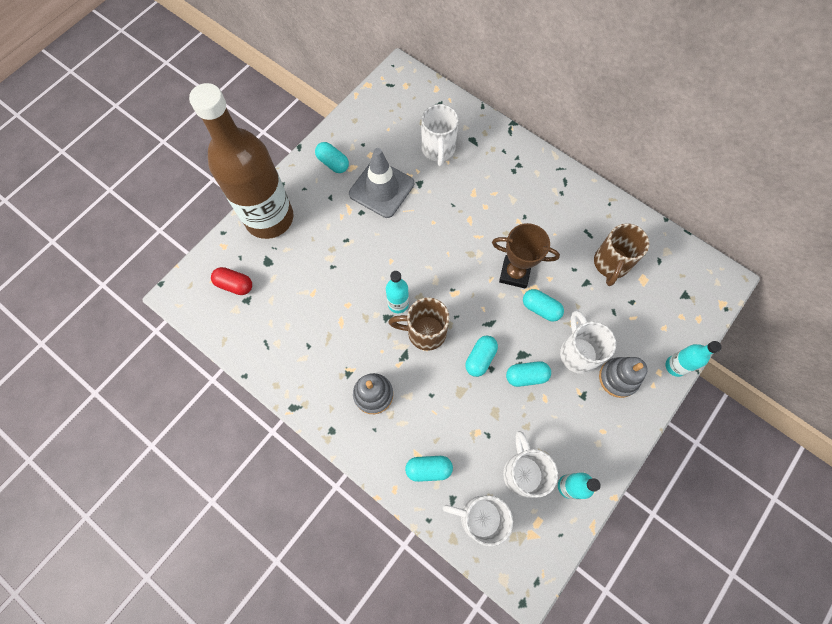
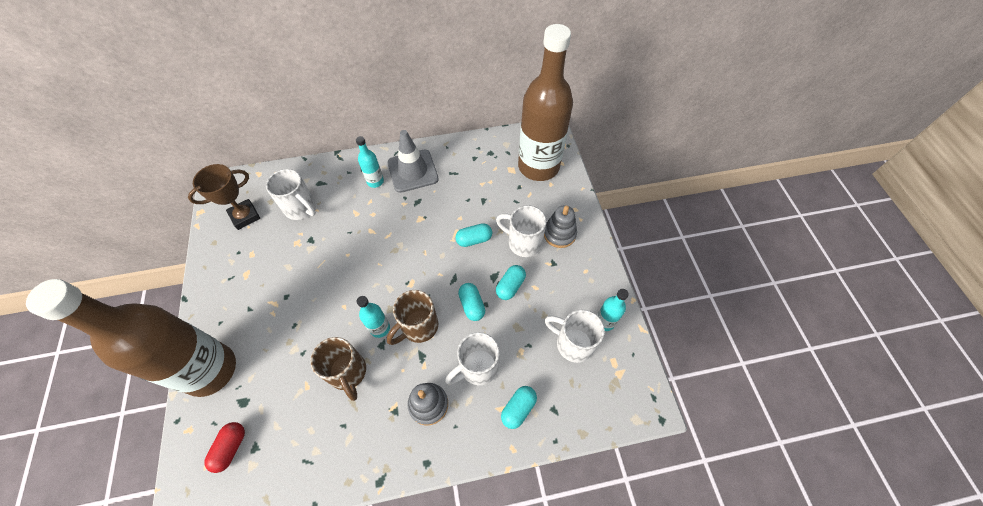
camera: 50 degrees left, 10 degrees down
red capsule [211,267,252,295] -> red capsule turned 45 degrees counterclockwise [204,422,245,473]
turquoise capsule [315,142,349,173] -> none
grey traffic cone [349,148,414,218] -> grey traffic cone moved to [387,130,439,193]
white mug [443,495,513,547] -> white mug moved to [445,332,500,385]
brown trophy [492,223,560,289] -> brown trophy moved to [188,164,260,230]
brown mug [594,223,650,286] -> brown mug moved to [311,337,366,401]
turquoise bottle [666,341,722,377] -> turquoise bottle moved to [356,136,384,188]
none -> brown bottle [518,24,573,181]

